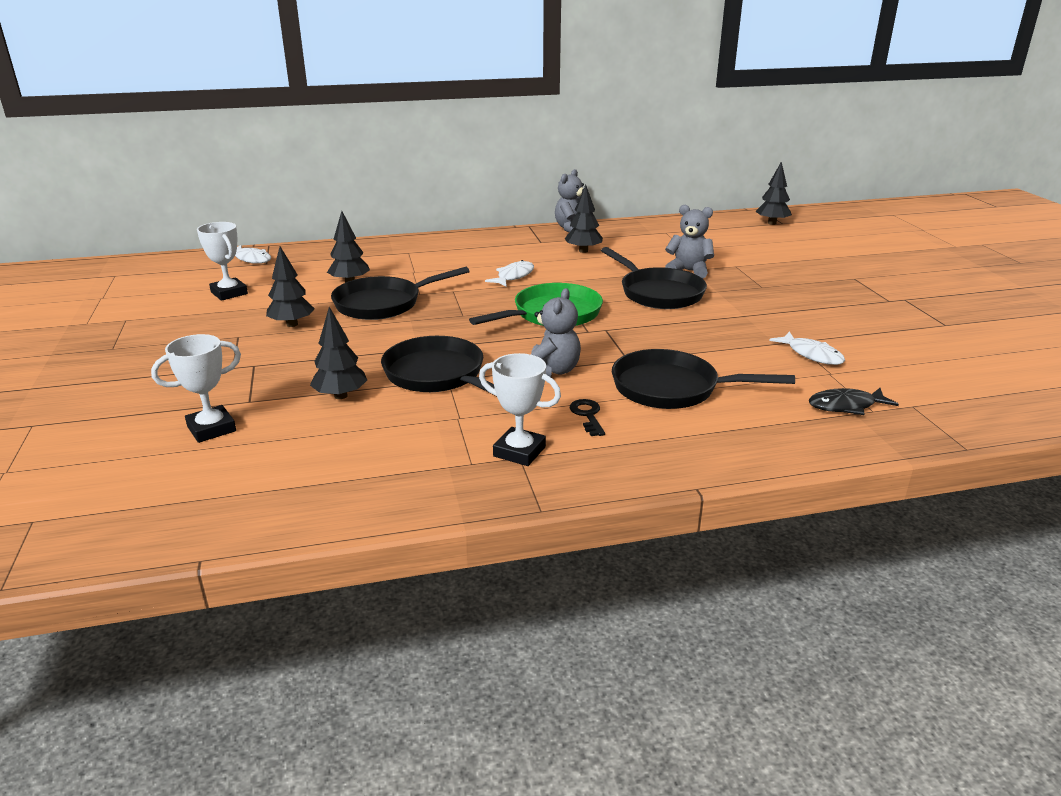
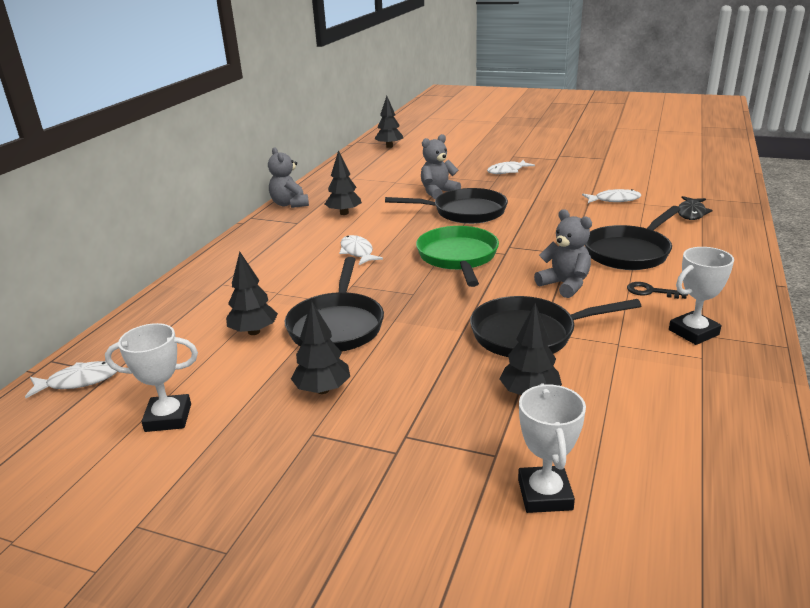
camera: 55 degrees left, 0 degrees up
none -> white fish [487,160,535,174]

